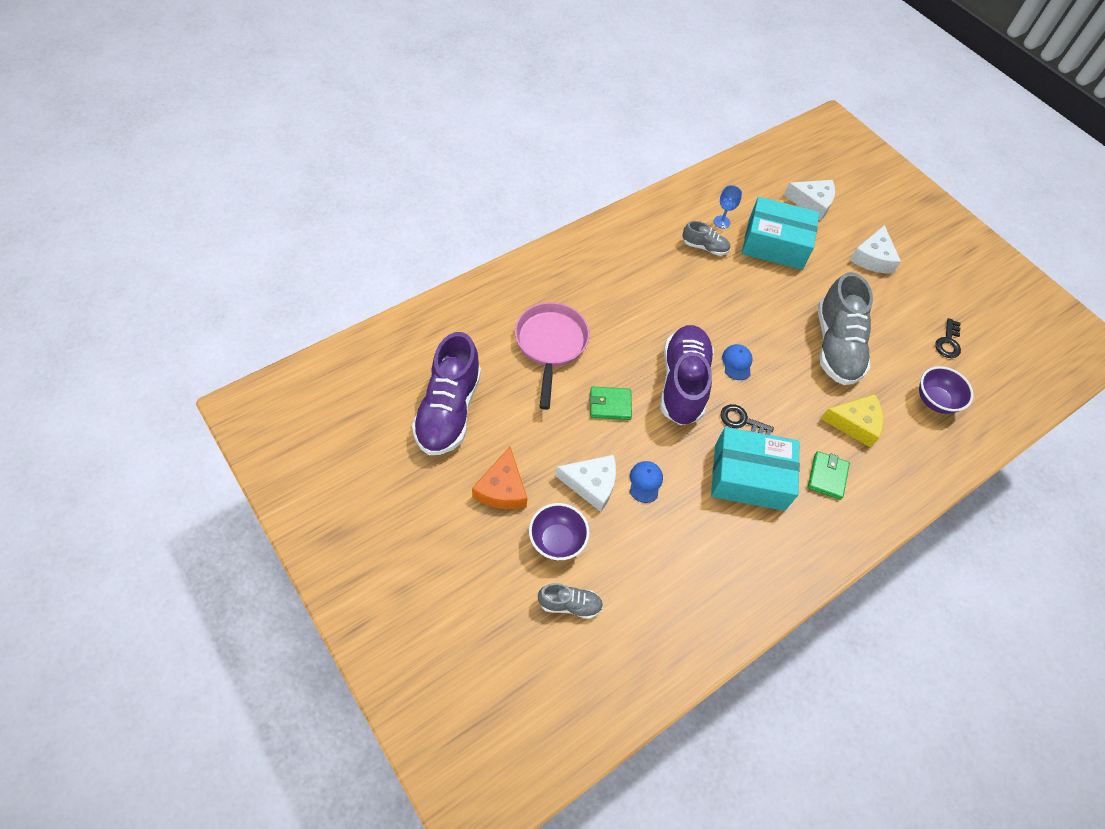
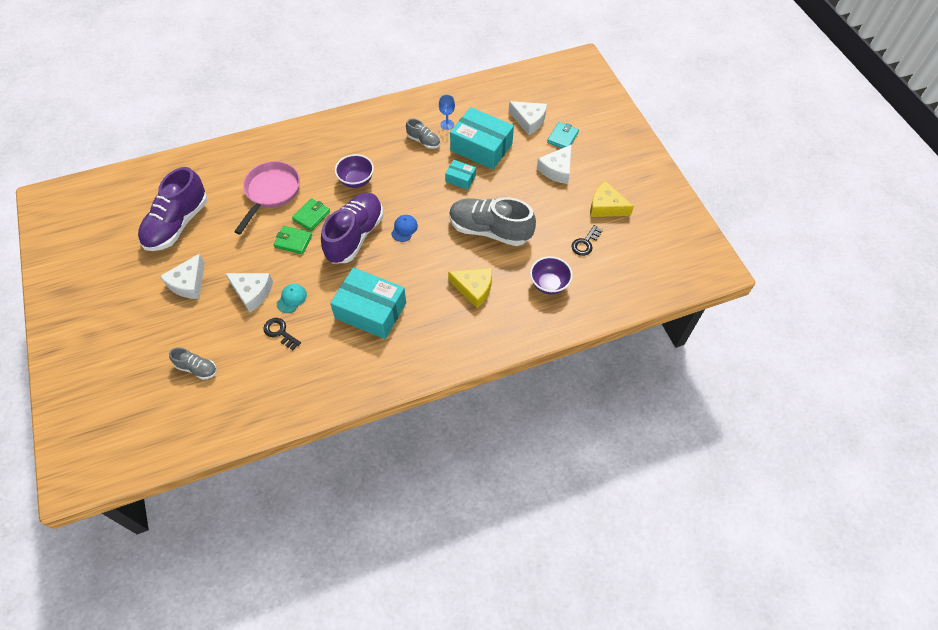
camera: 20 degrees right, 0 degrees up
orange cheese [472,447,527,509] -> white cheese [160,254,205,299]
purple bowl [529,503,590,561] -> purple bowl moved to [335,154,374,188]
blue cap [630,461,663,503] -> turquoise cap [277,284,307,313]
black key [720,404,774,435] -> black key moved to [263,318,301,350]
green wallet [808,451,850,500] -> green wallet moved to [292,198,330,231]
grey shoe [818,272,873,385] -> grey shoe turned 90 degrees clockwise [449,197,536,246]
none -> turquoise box [445,160,476,190]
none -> turquoise wallet [547,122,579,148]
none -> yellow cheese [590,181,634,217]

